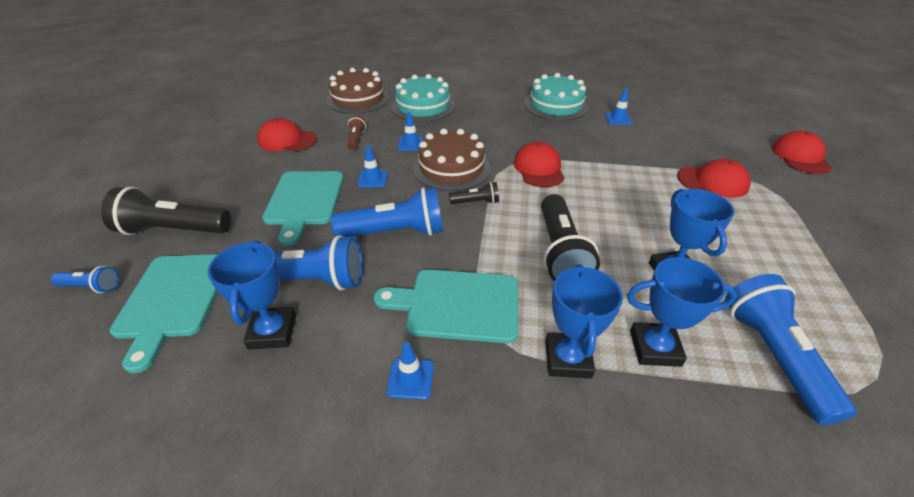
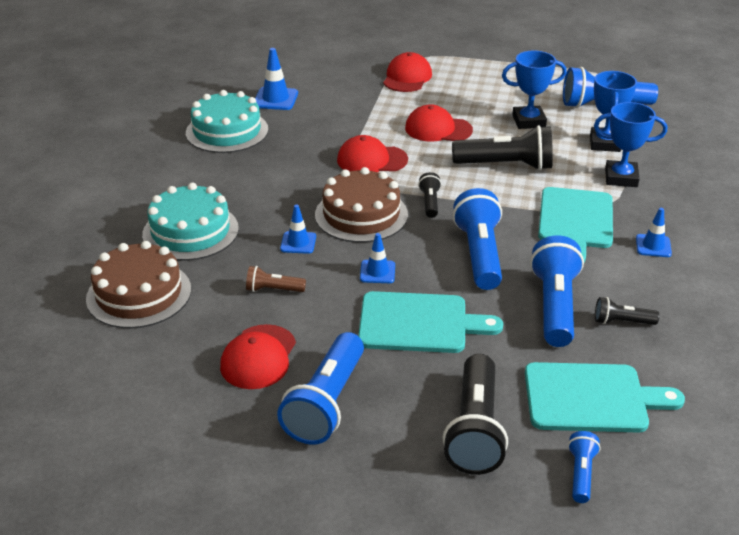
camera: 85 degrees left, 5 degrees down
blue trophy [208,240,296,350] -> black flashlight [595,297,659,325]
blue traffic cone [605,89,632,125] -> blue traffic cone [255,48,298,110], size x1.50
red cap [772,131,832,174] -> red cap moved to [405,104,473,142]
none -> blue flashlight [277,332,364,445]

